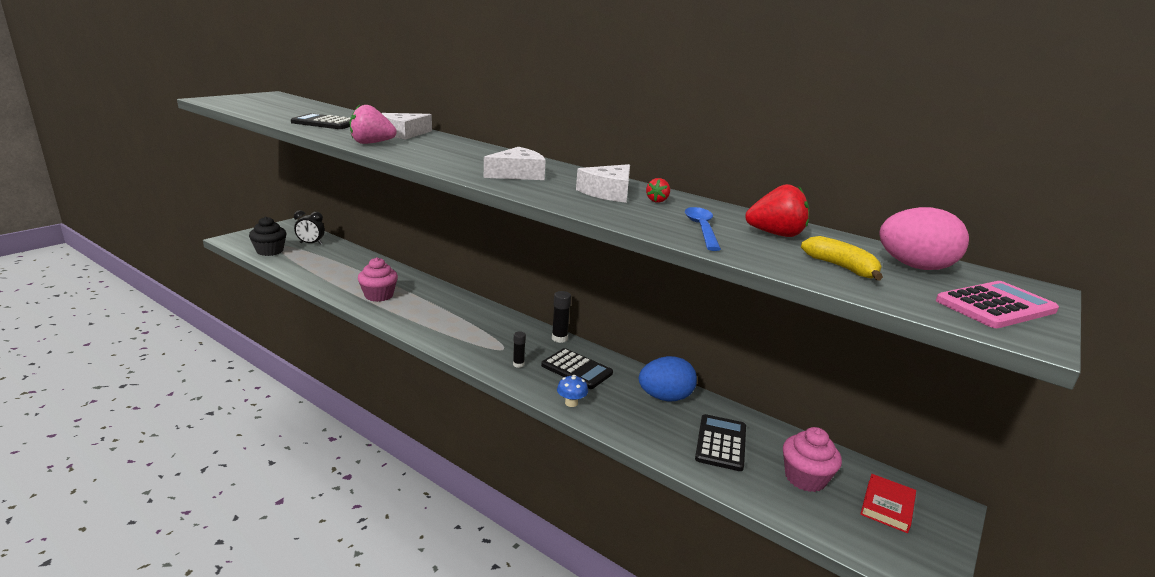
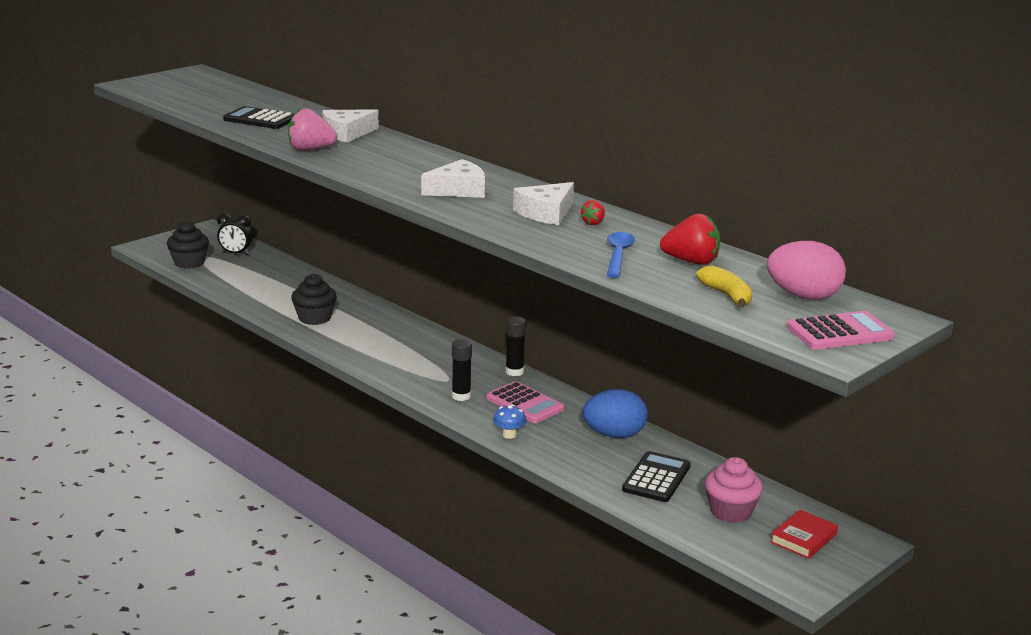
camera: 10 degrees right, 0 degrees up
pink cupcake [358,257,398,302] -> black cupcake [291,274,337,325]
black glue stick [513,331,526,368] -> black glue stick [452,339,472,401], size x1.53
black calculator [541,348,613,389] -> pink calculator [486,381,564,423]

